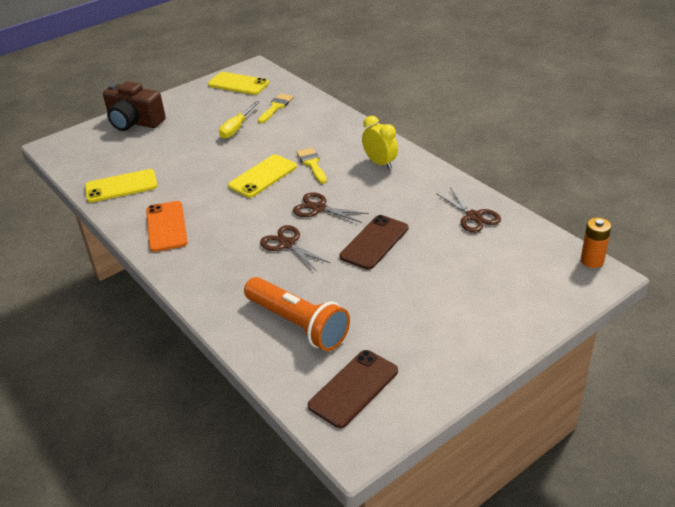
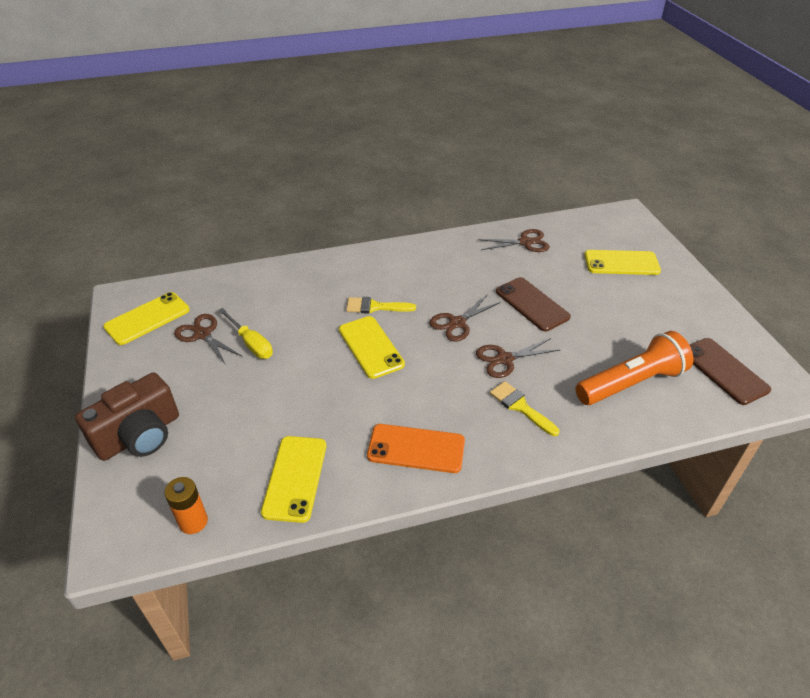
camera: 70 degrees left, 5 degrees up
yellow brush [258,93,294,123] -> yellow brush moved to [490,381,559,436]
yellow clock [362,116,398,169] -> none
orange battery [581,217,612,268] -> orange battery moved to [164,477,208,534]
none -> brown scissors [174,314,243,365]
none -> yellow phone [584,250,661,275]

